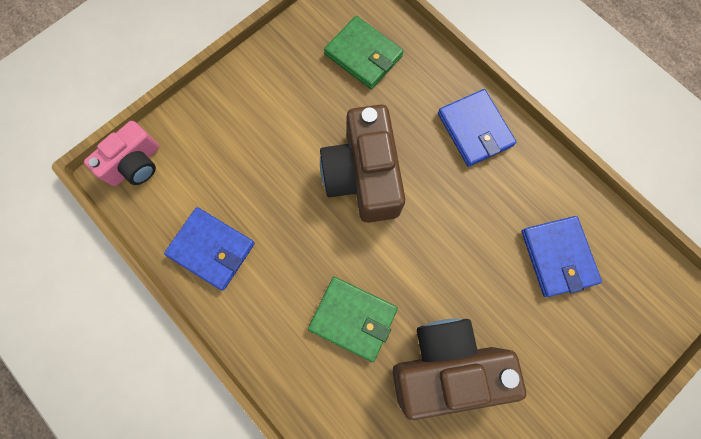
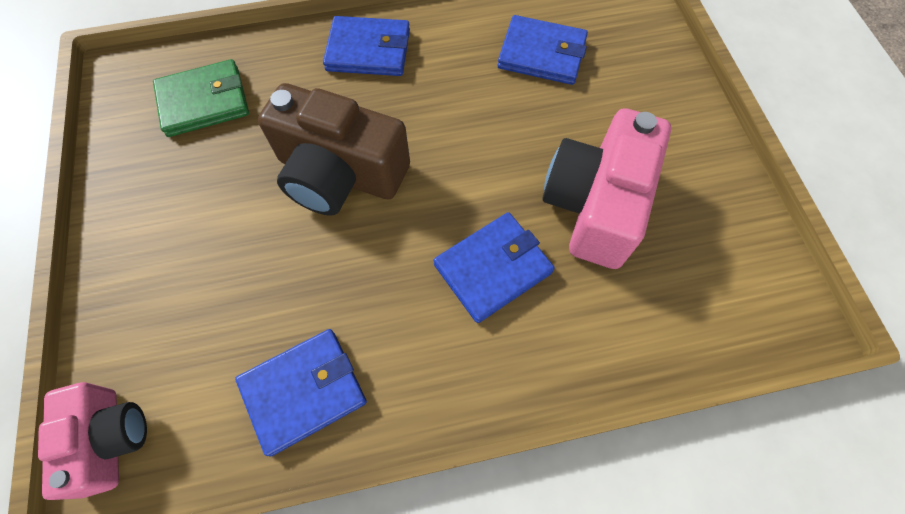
camera: 60 degrees left, 10 degrees down
green wallet [308,277,398,362] -> blue wallet [434,212,555,323]
brown camera [392,319,526,420] -> pink camera [542,108,671,269]

